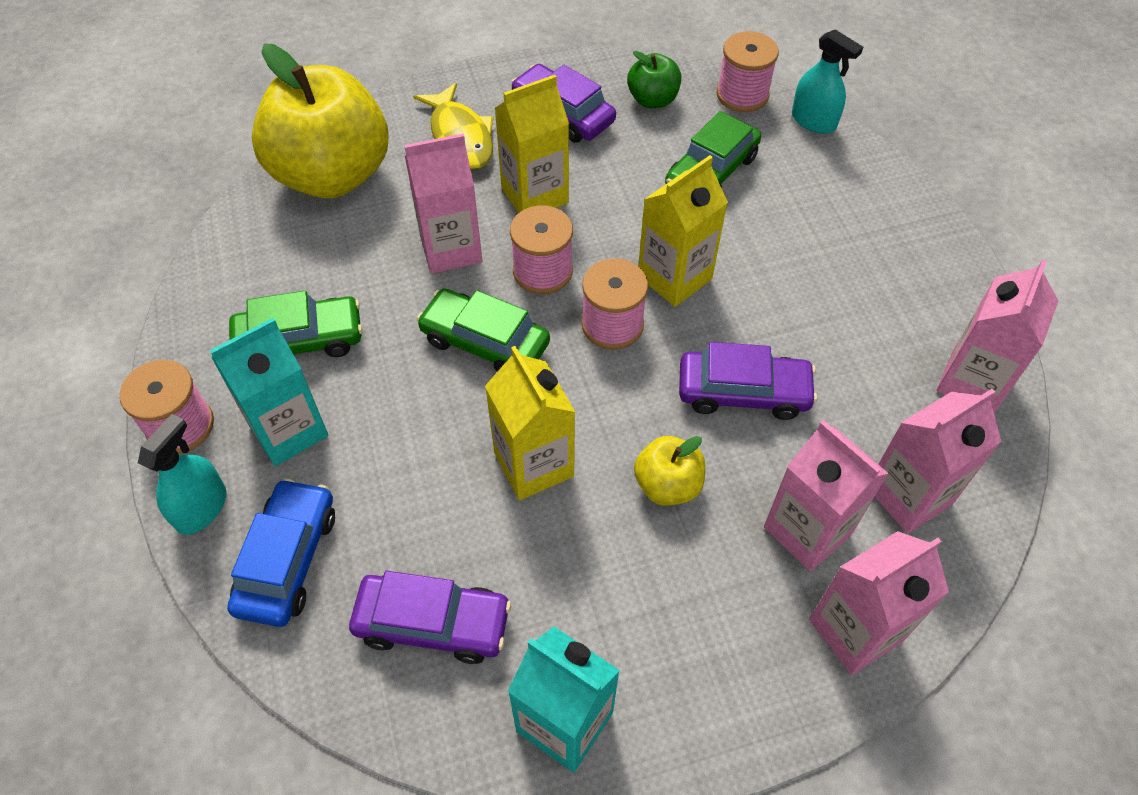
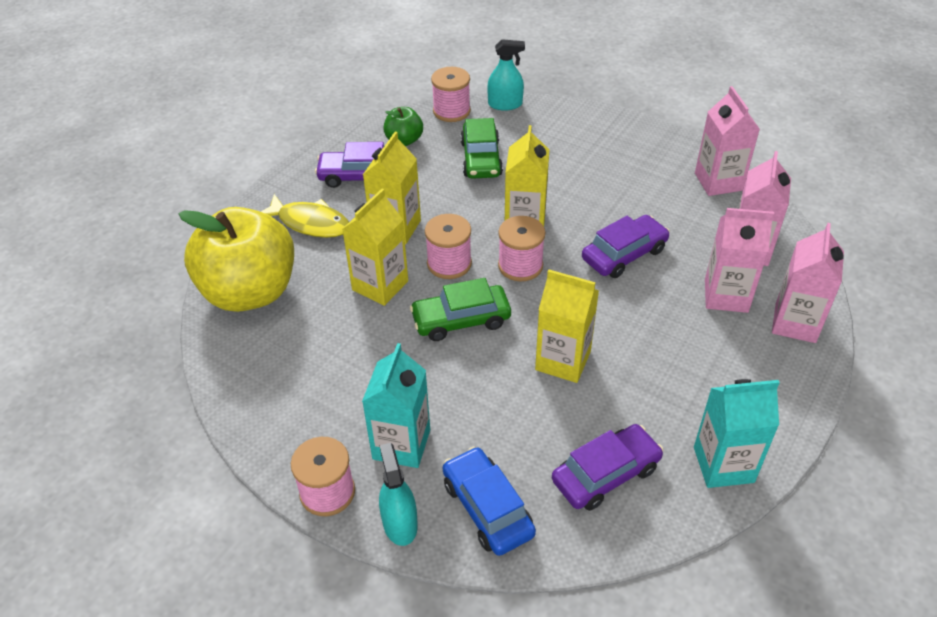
camera: 40 degrees left, 10 degrees down
green car [229,291,363,357] -> none
pink carton [404,134,482,274] -> yellow carton [342,188,408,306]
yellow apple [634,436,705,506] -> none

